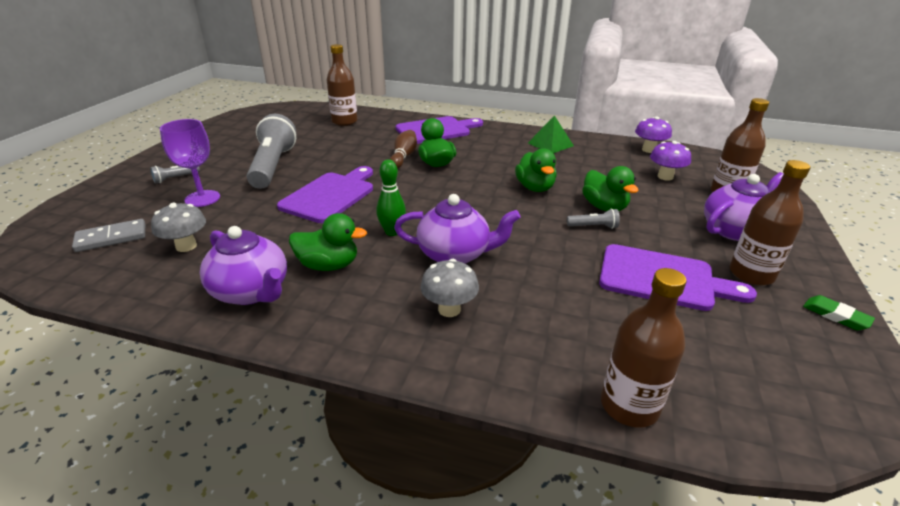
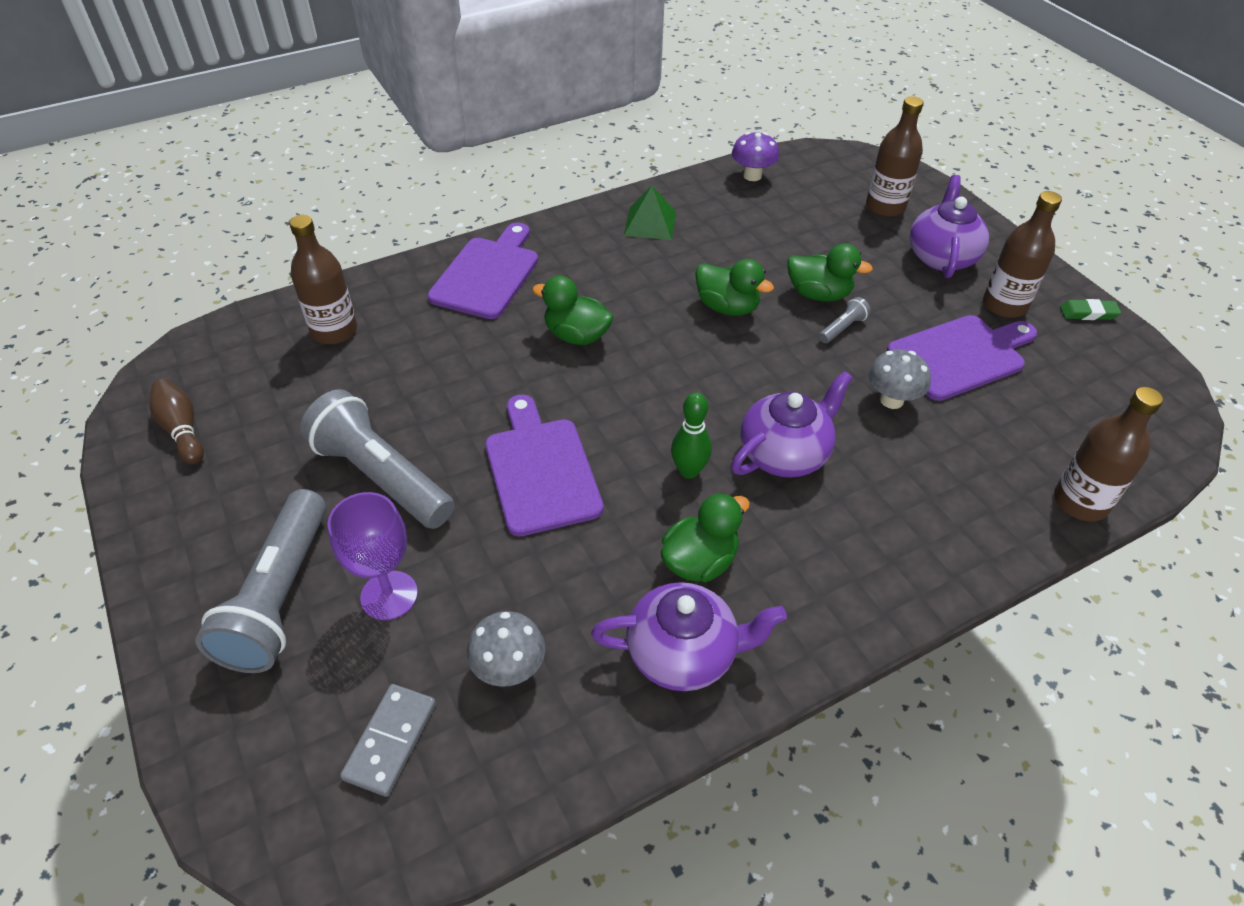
camera: 45 degrees left, 15 degrees up
grey flashlight [150,166,200,184] -> grey flashlight [195,489,326,673], size x2.43
brown bowling pin [390,130,417,169] -> brown bowling pin moved to [149,379,204,464]
grey mushroom [420,259,479,317] -> grey mushroom moved to [868,349,931,409]
purple mushroom [650,141,691,181] -> none

